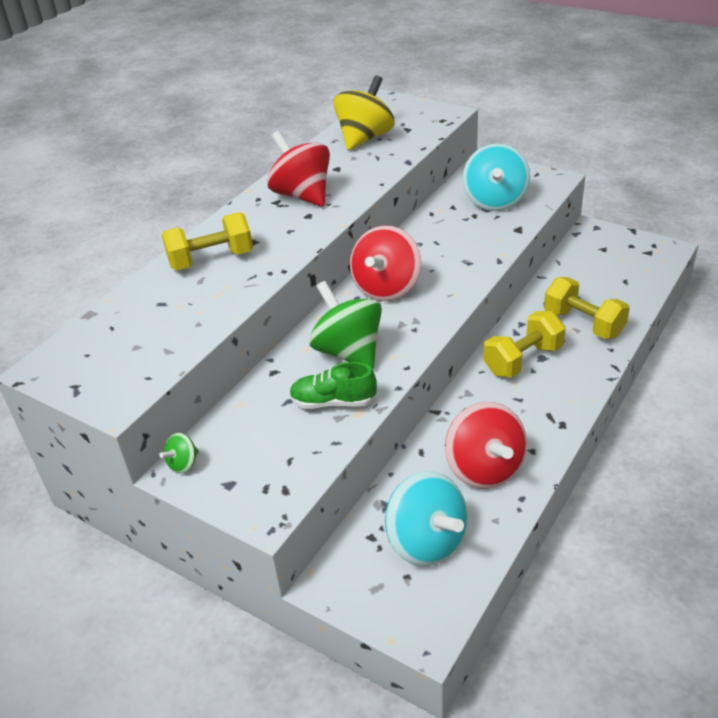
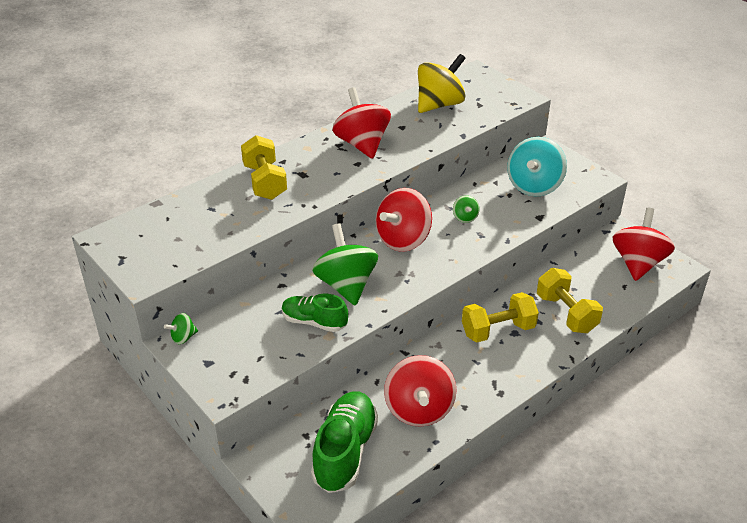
camera: 15 degrees right, 0 degrees up
yellow dumbbell [162,212,253,270] -> yellow dumbbell turned 75 degrees clockwise [241,135,287,200]
turquoise spinning top [385,471,468,566] -> green shoe [311,391,378,493]
none -> green spinning top [453,195,479,223]
none -> red spinning top [612,208,675,281]

